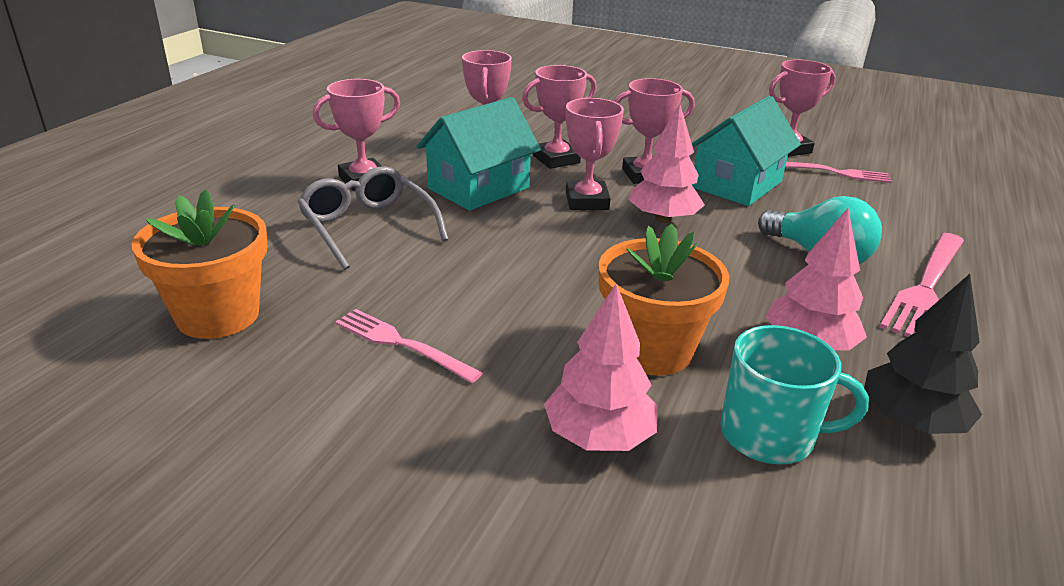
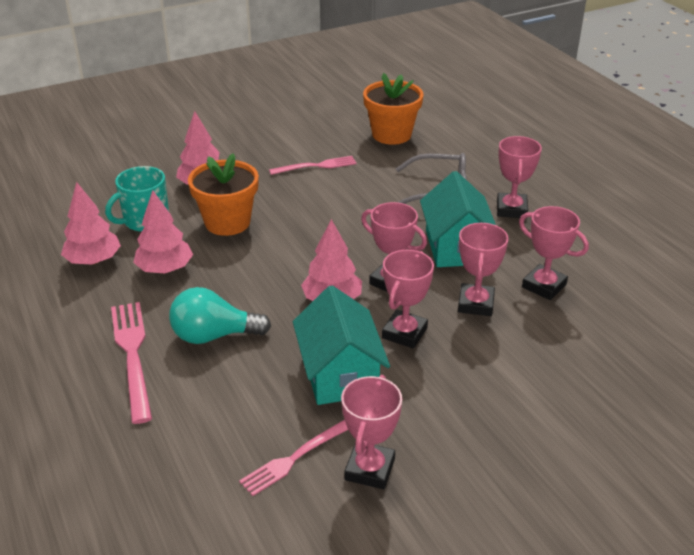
camera: 130 degrees right, 5 degrees up
black tree [864,274,982,434] -> pink tree [61,182,121,265]

